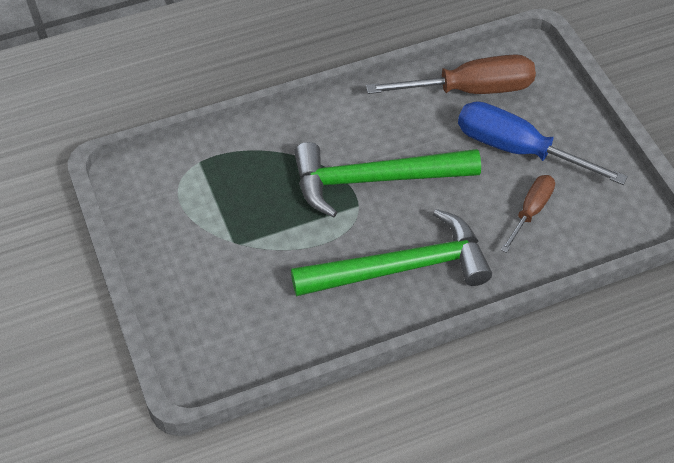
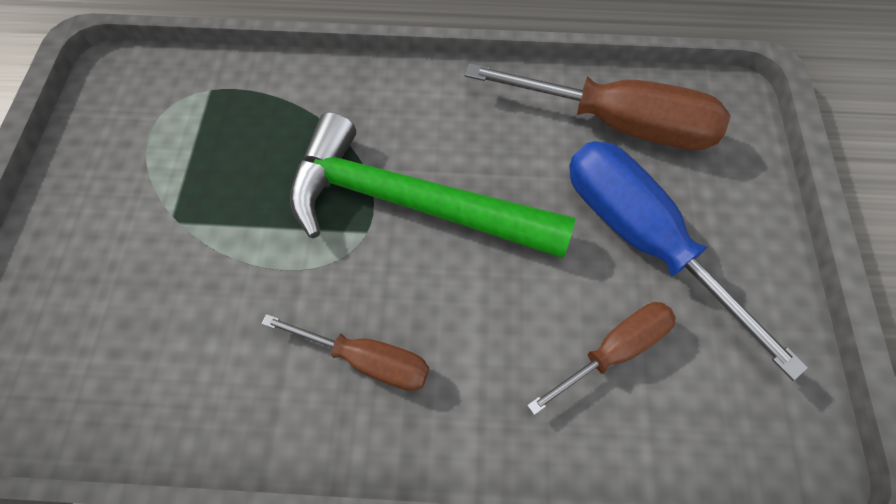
camera: 25 degrees right, 10 degrees up
green hammer [291,209,492,297] -> brown screwdriver [261,314,429,391]

